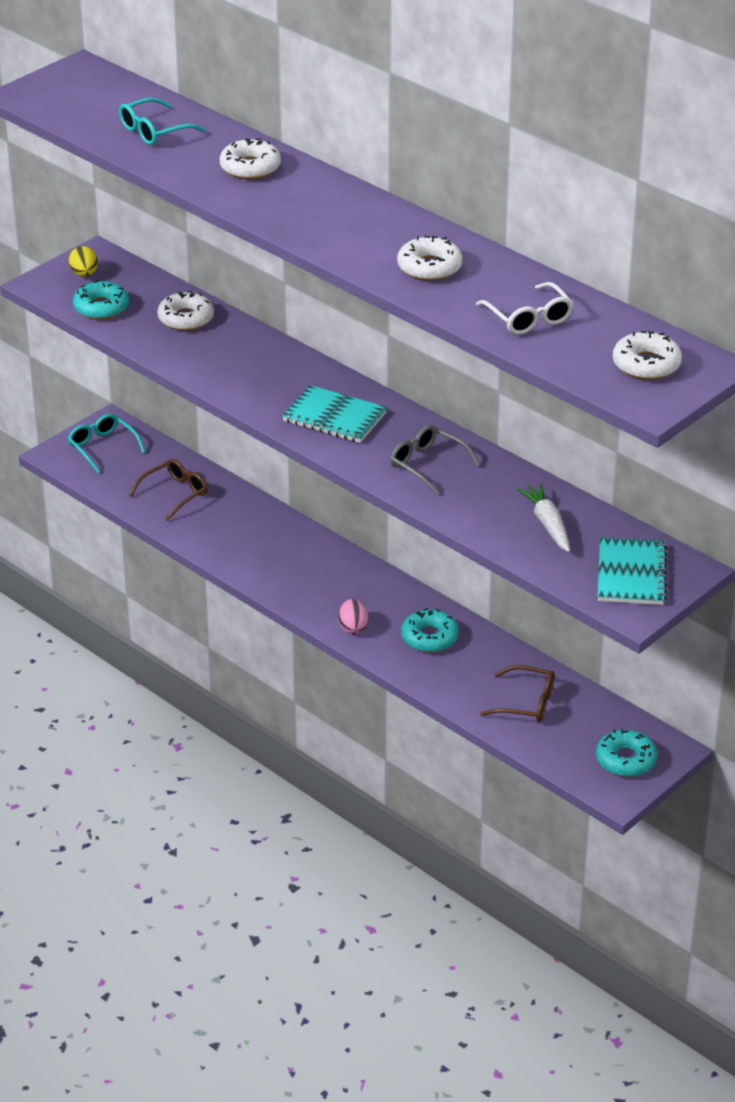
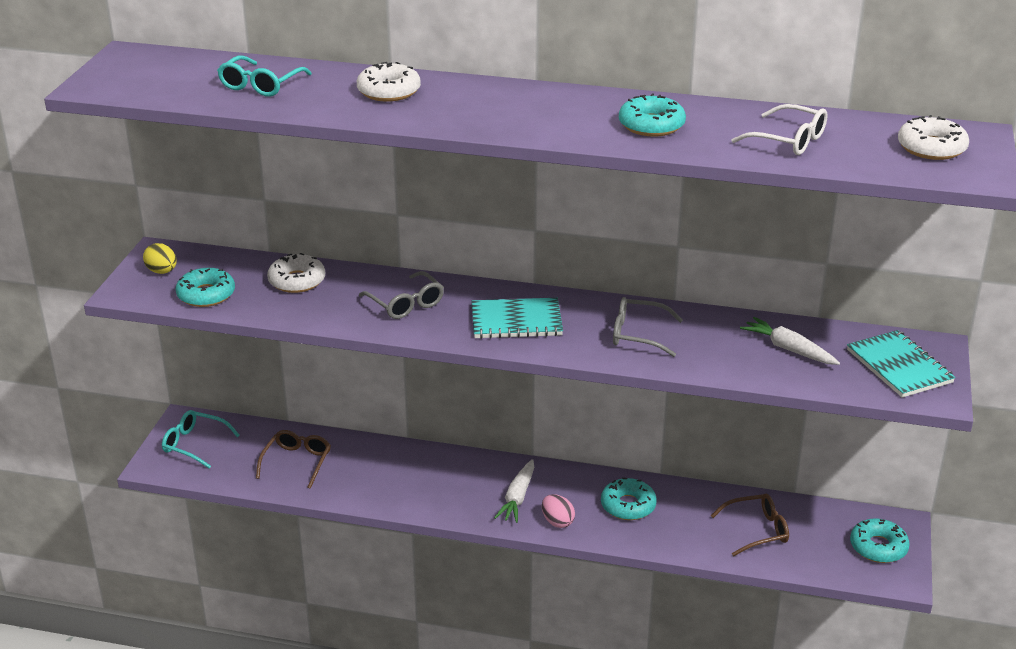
camera: 30 degrees left, 5 degrees down
white donut [397,236,462,281] -> turquoise donut [619,93,686,136]
none -> grey glasses [359,271,444,319]
none -> white carrot [494,459,534,523]

